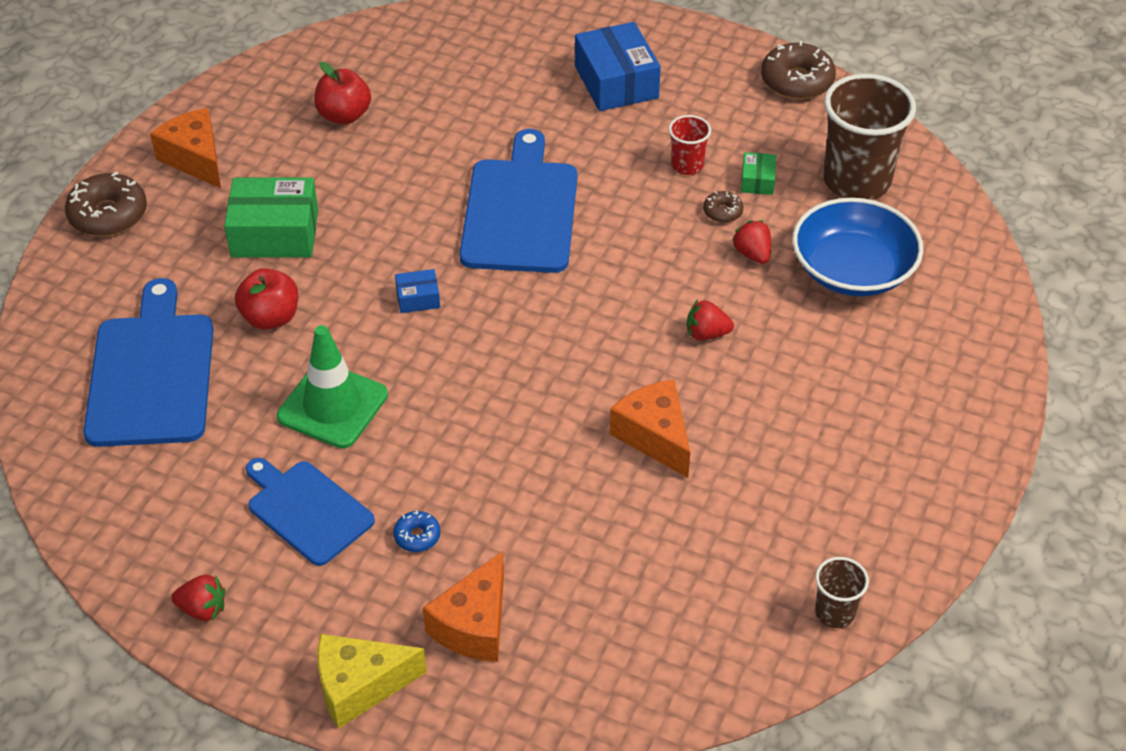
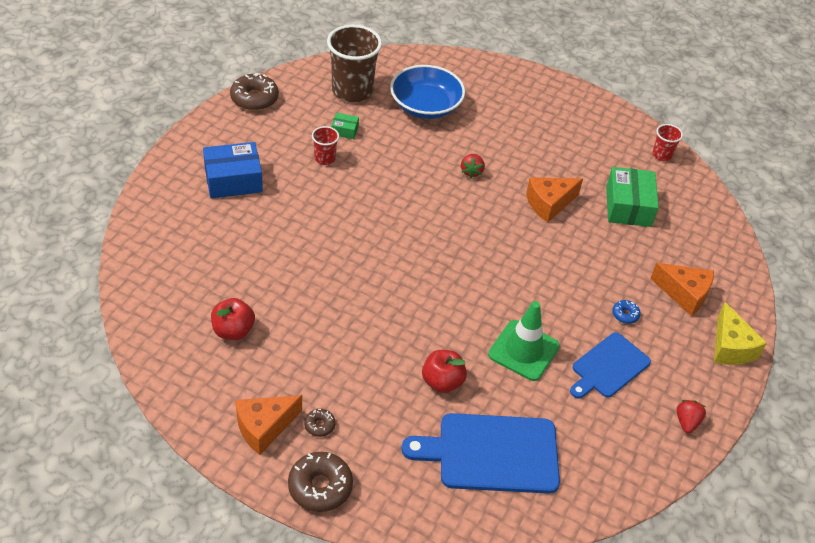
camera: 90 degrees left, 0 degrees up
green box [224,178,318,257] -> green box moved to [606,167,659,227]
blue box [395,269,440,313] -> none
blue cutting board [459,129,577,273] -> none
brown donut [703,191,744,223] -> brown donut moved to [304,409,336,437]
red strawberry [732,221,771,264] -> none
brown cup [815,557,869,628] -> red cup [652,124,683,161]

